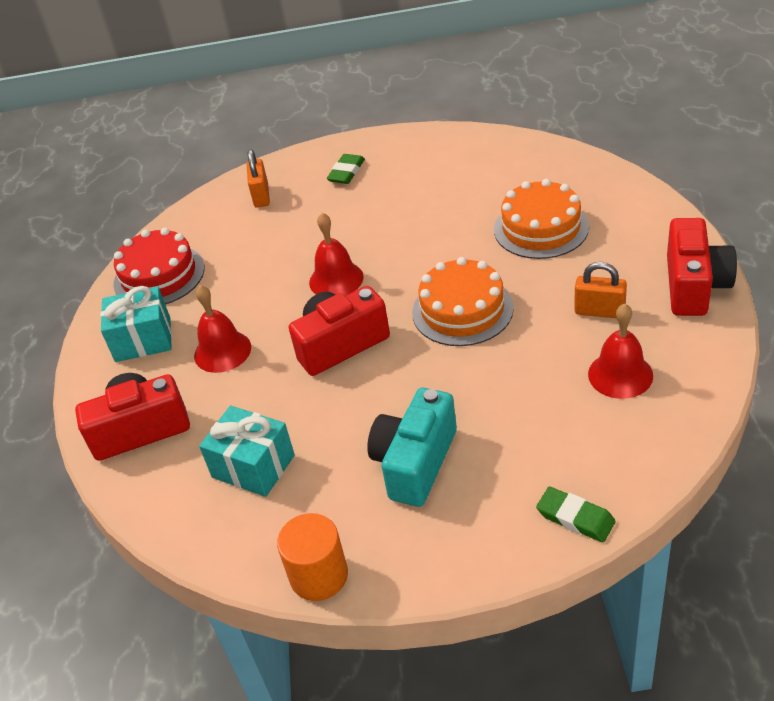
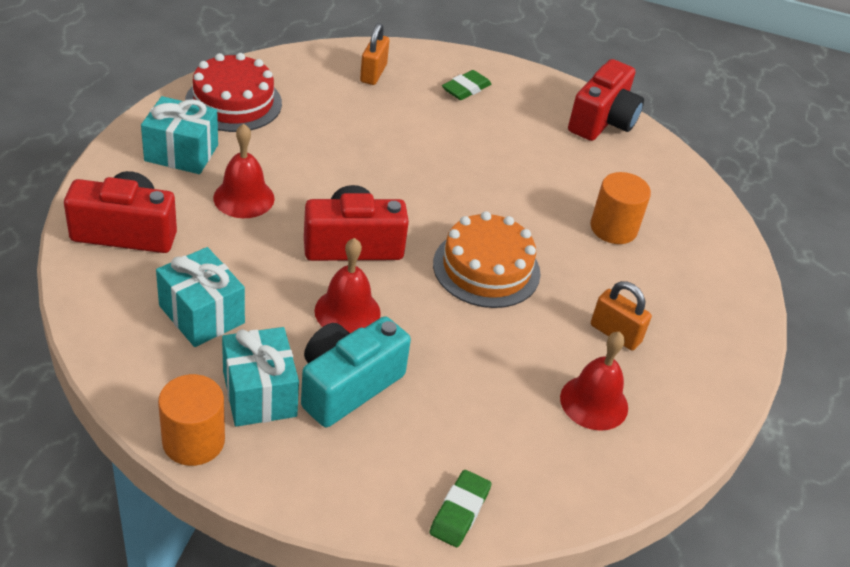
camera: 10 degrees right, 0 degrees up
red bell [309,213,364,296] -> red bell moved to [315,238,381,333]
orange cake [494,179,589,259] -> orange cylinder [591,172,651,244]
green eraser [536,487,616,542] -> green eraser turned 60 degrees clockwise [429,470,492,547]
red camera [667,218,737,316] -> red camera moved to [568,59,644,141]
none -> turquoise gift [222,327,299,427]

